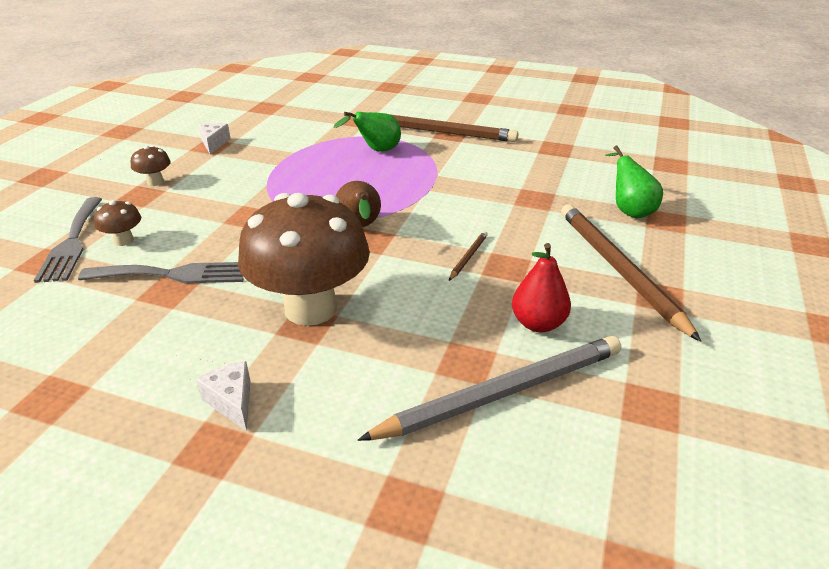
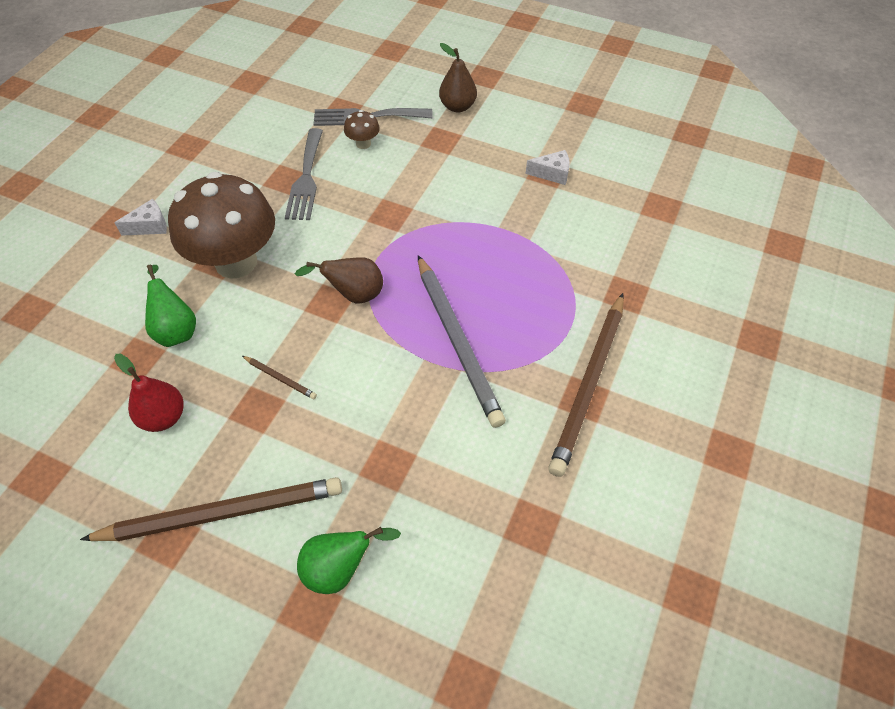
camera: 95 degrees right, 20 degrees up
brown mushroom [131,145,171,186] -> none
green pear [334,112,401,152] -> green pear moved to [145,265,196,347]
grey pencil [358,336,621,441] -> grey pencil moved to [418,255,506,428]
none -> brown pear [439,43,477,113]

